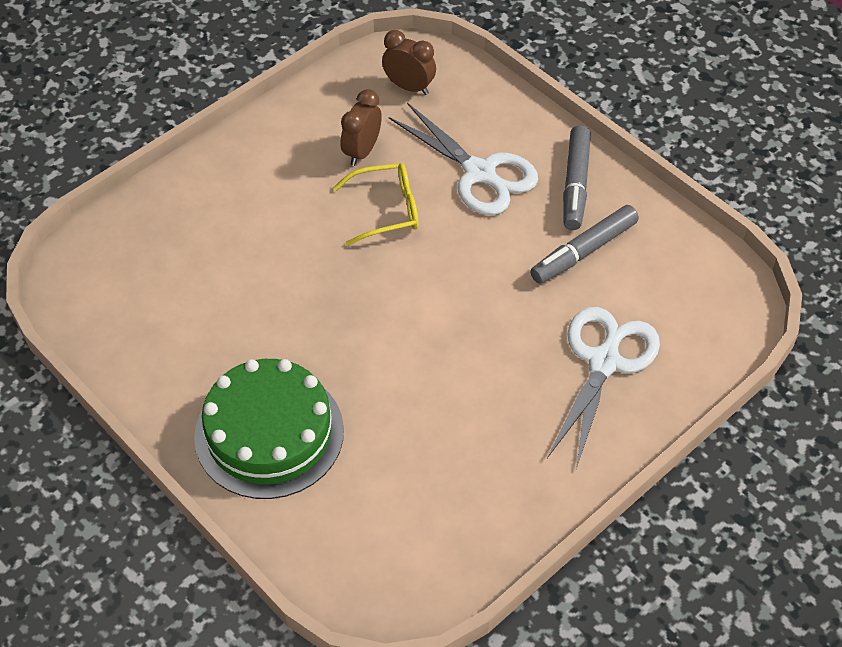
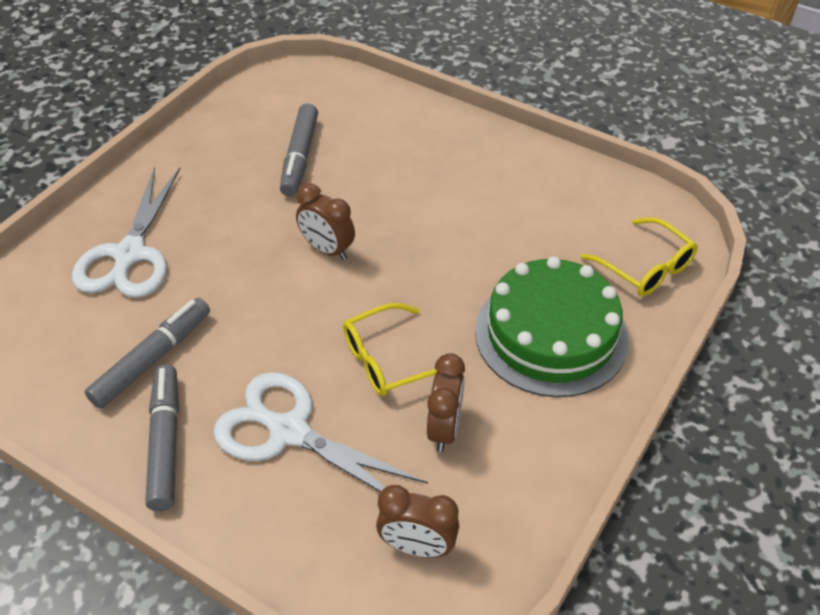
camera: 165 degrees right, 5 degrees down
green cake [194,359,344,499] -> green cake moved to [475,257,629,397]
none -> grey marker [280,104,318,197]
none -> brown clock [296,183,355,260]
none -> yellow glasses [580,217,698,296]

